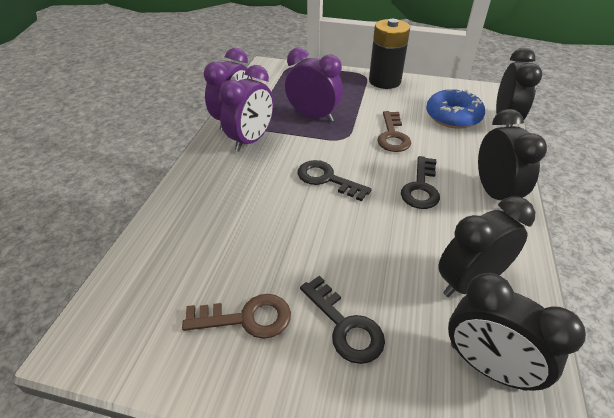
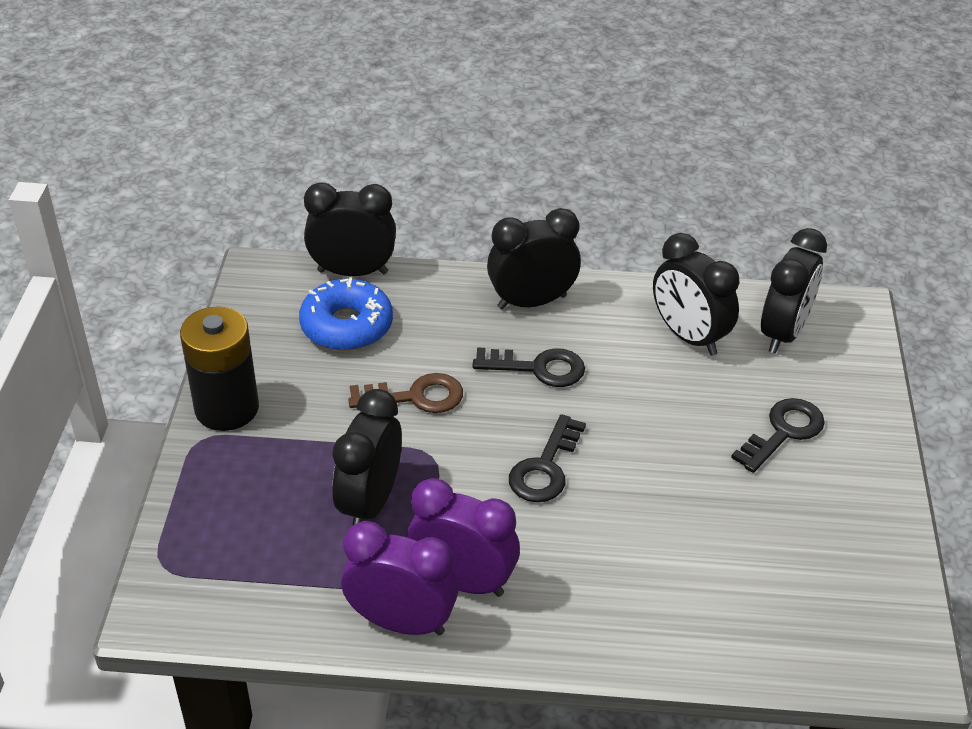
camera: 100 degrees left, 0 degrees up
brown key [182,294,291,339] -> none
purple clock [285,48,343,122] -> black clock [332,389,402,526]

